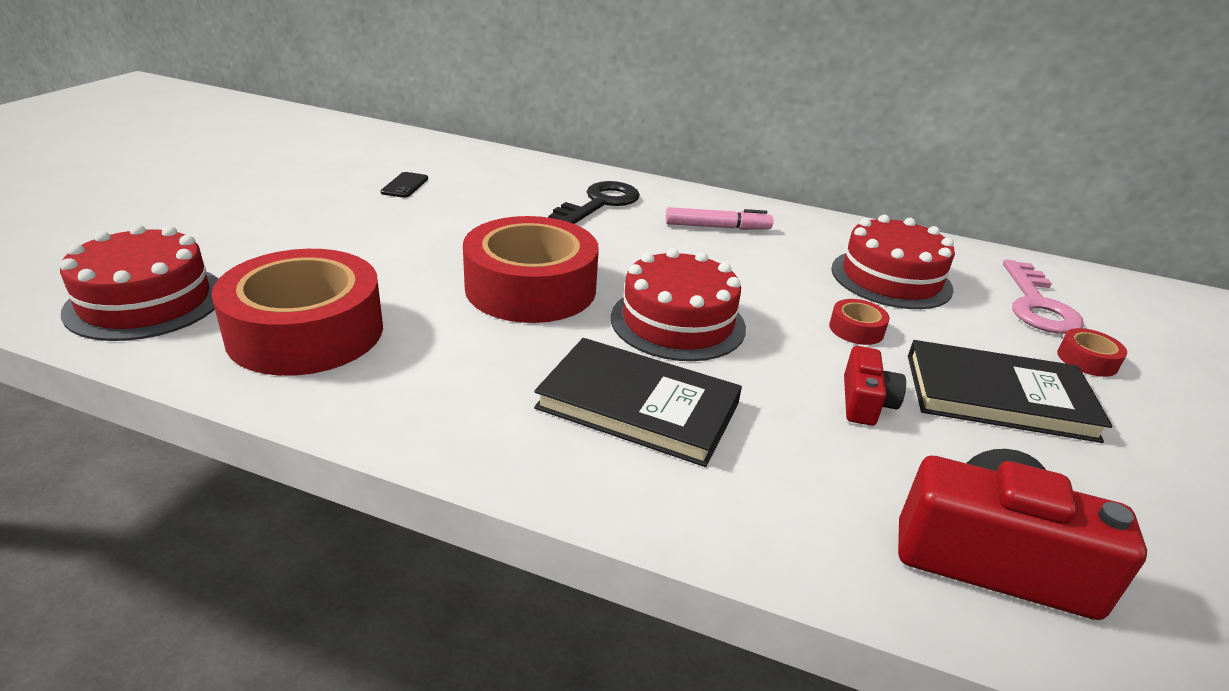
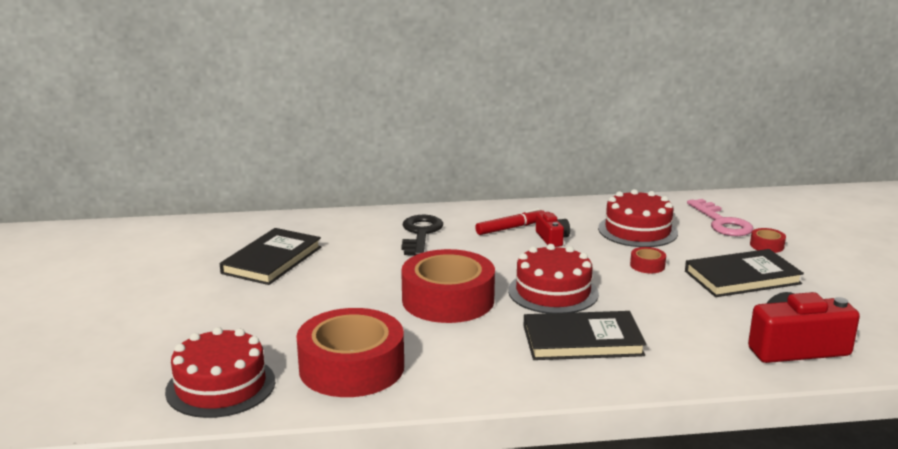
camera: 25 degrees left, 10 degrees down
black phone [381,172,428,198] -> black book [220,228,321,285]
pink marker [666,207,773,230] -> red marker [475,208,544,235]
red camera [844,346,906,426] -> red camera moved to [536,212,570,247]

